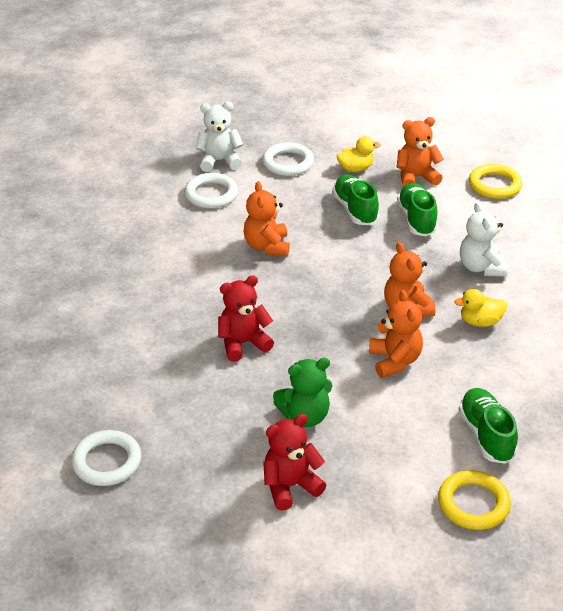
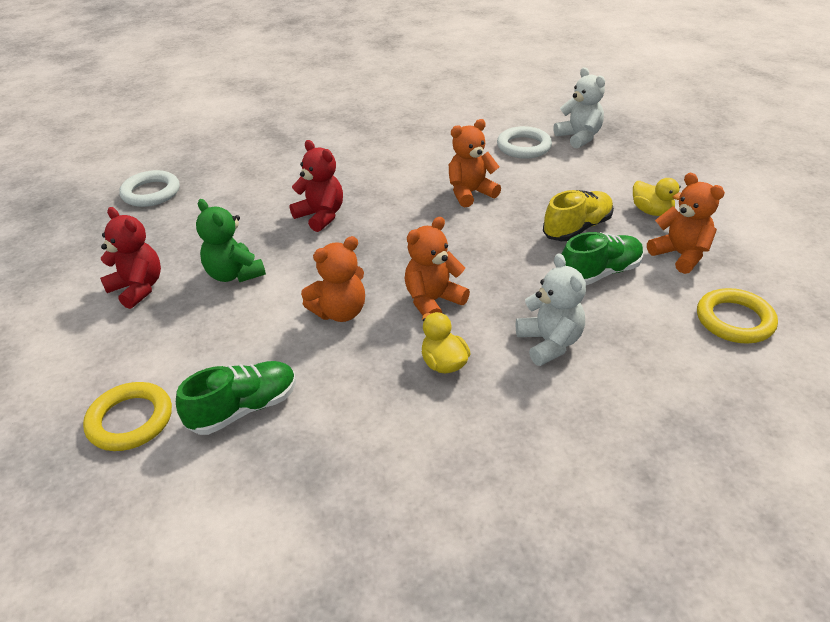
camera: 70 degrees right, 0 degrees up
white ring [262,142,314,176] -> none
green shoe [332,174,379,225] -> yellow shoe [543,190,614,241]
white teddy bear [460,202,508,277] -> white teddy bear turned 105 degrees clockwise [516,253,586,366]

